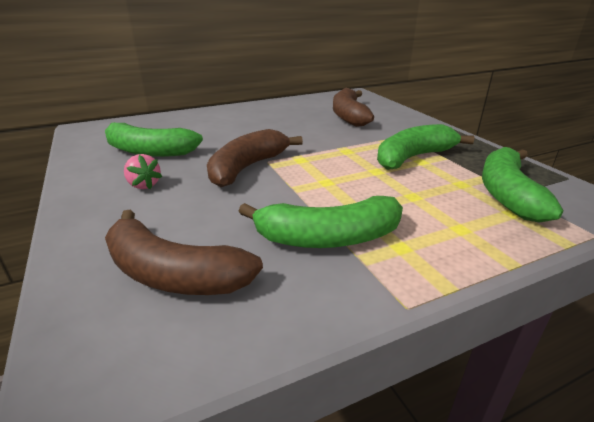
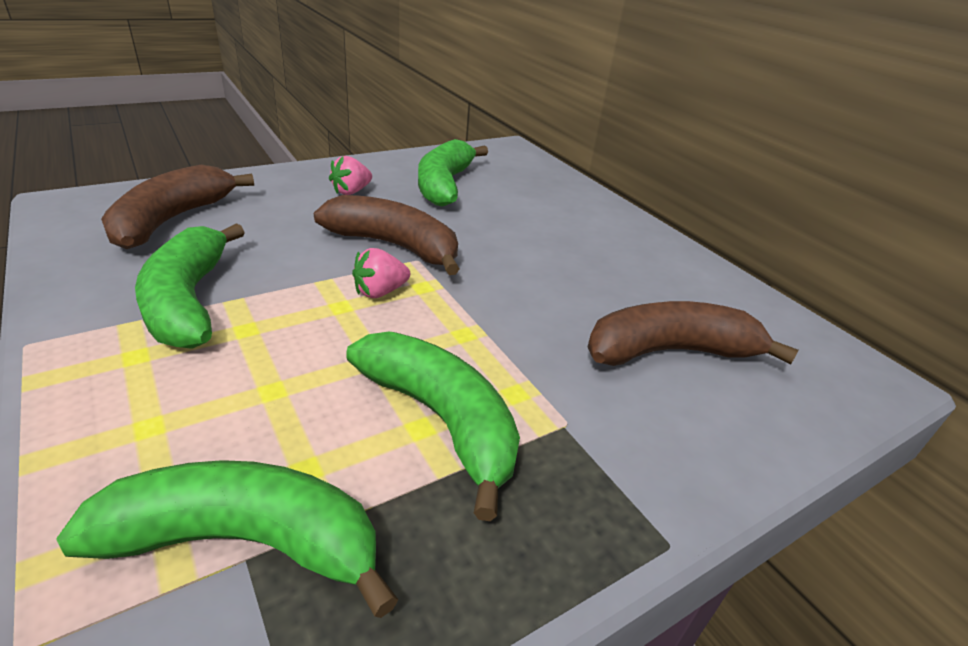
camera: 80 degrees right, 5 degrees up
none -> pink strawberry [352,248,410,298]

